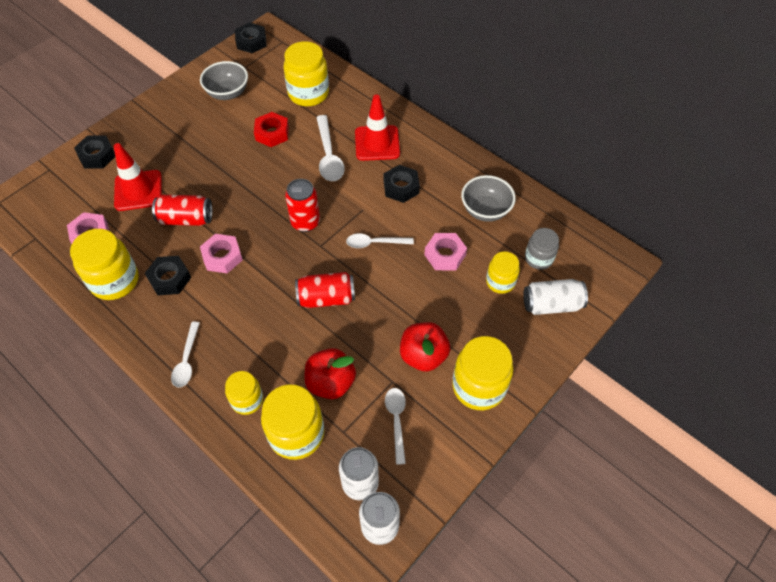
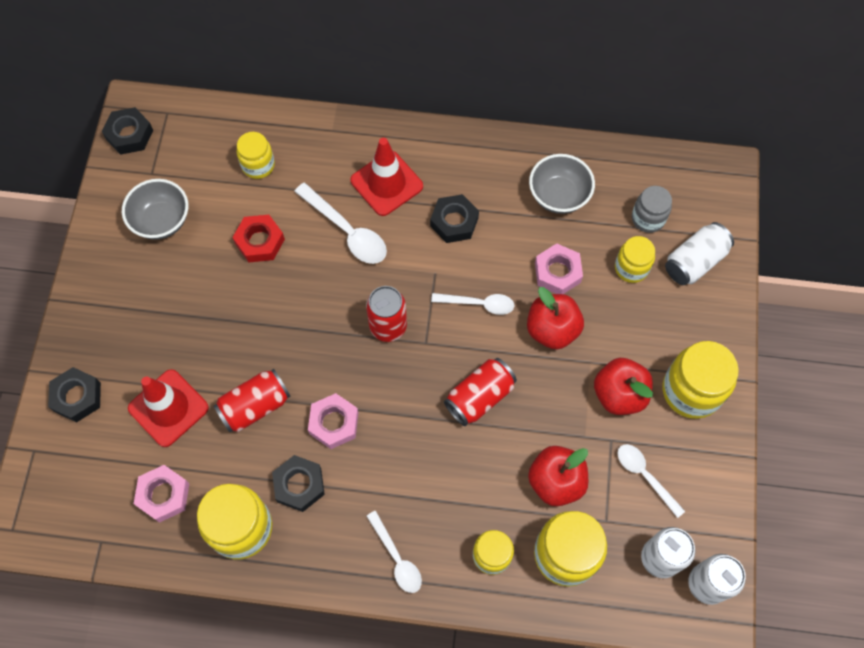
camera: 35 degrees left, 10 degrees up
yellow jar [284,41,329,106] -> yellow jar [237,132,275,179], size x0.60
white spoon [346,233,414,248] -> white spoon turned 135 degrees counterclockwise [431,293,514,315]
none -> red apple [527,287,584,350]

